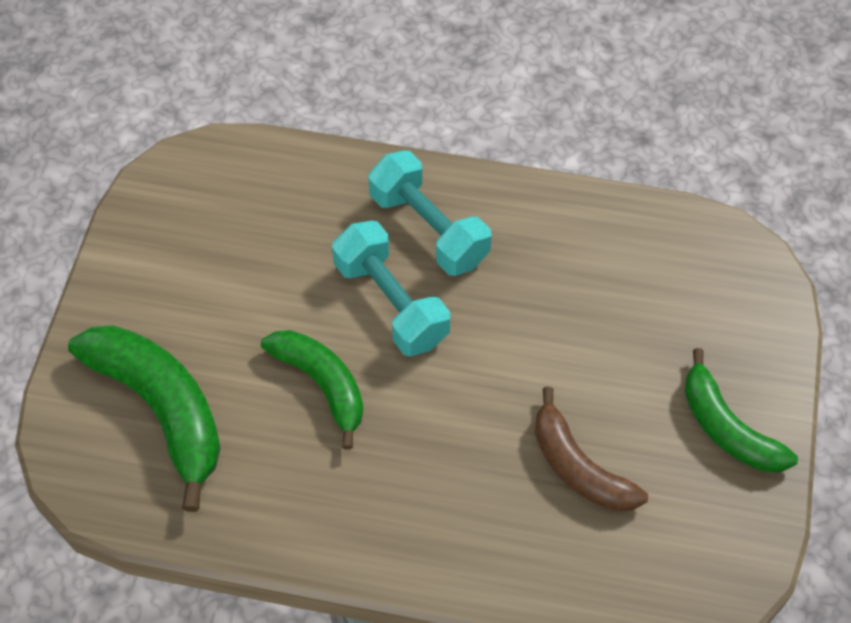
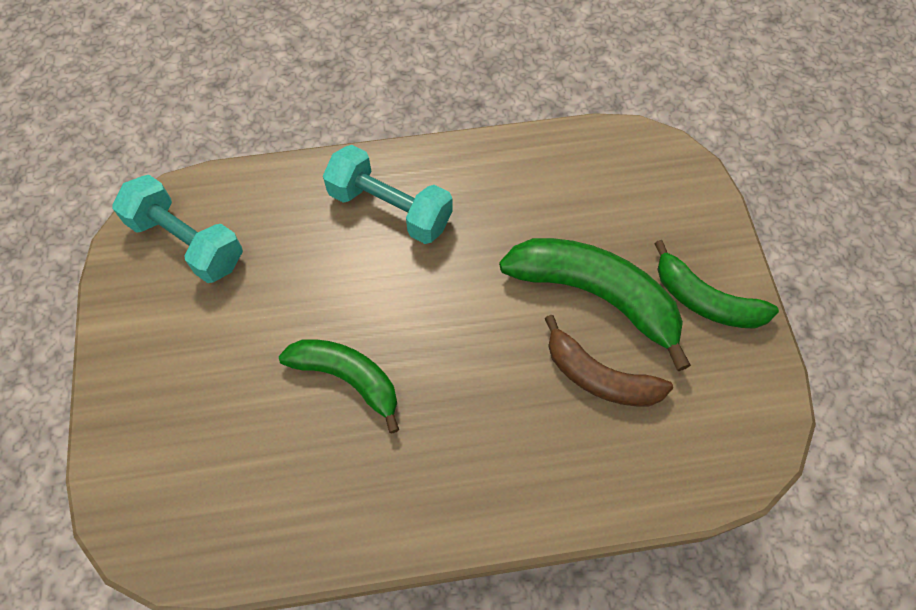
camera: 20 degrees left, 5 degrees up
green banana [68,325,221,512] -> green banana moved to [499,238,691,371]
turquoise dumbbell [332,221,450,356] -> turquoise dumbbell moved to [112,175,243,283]

